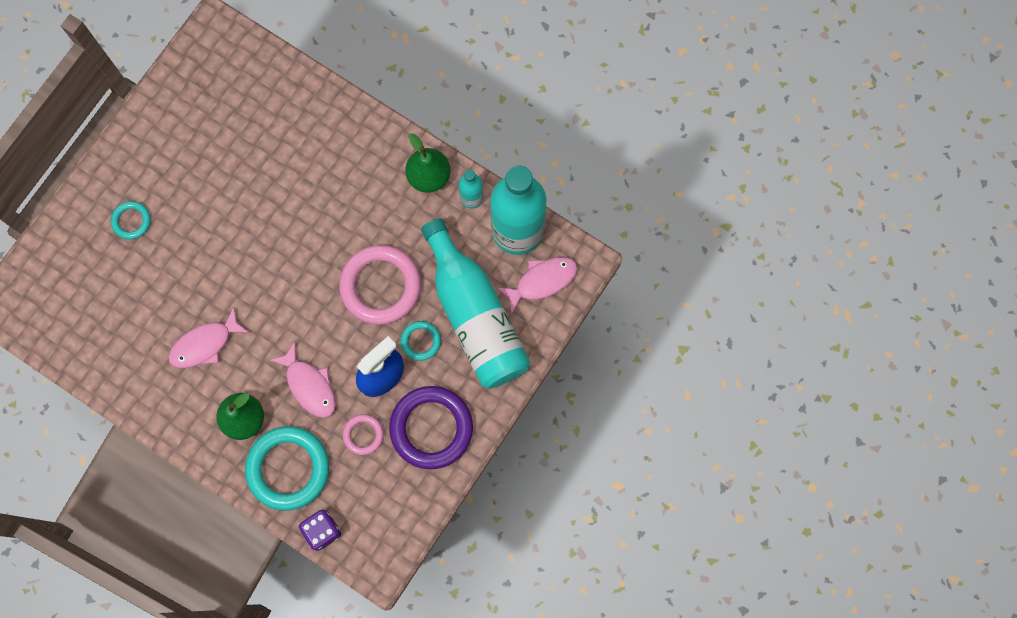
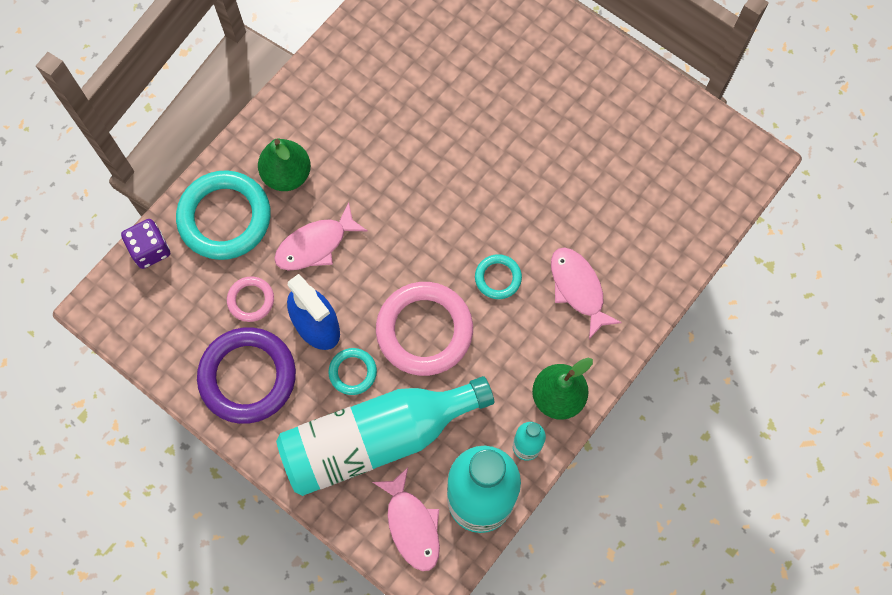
camera: 95 degrees right, 5 degrees down
turquoise ring [111,201,151,239] -> turquoise ring moved to [475,254,522,299]
pink fish [168,307,250,368] -> pink fish moved to [551,247,622,339]

